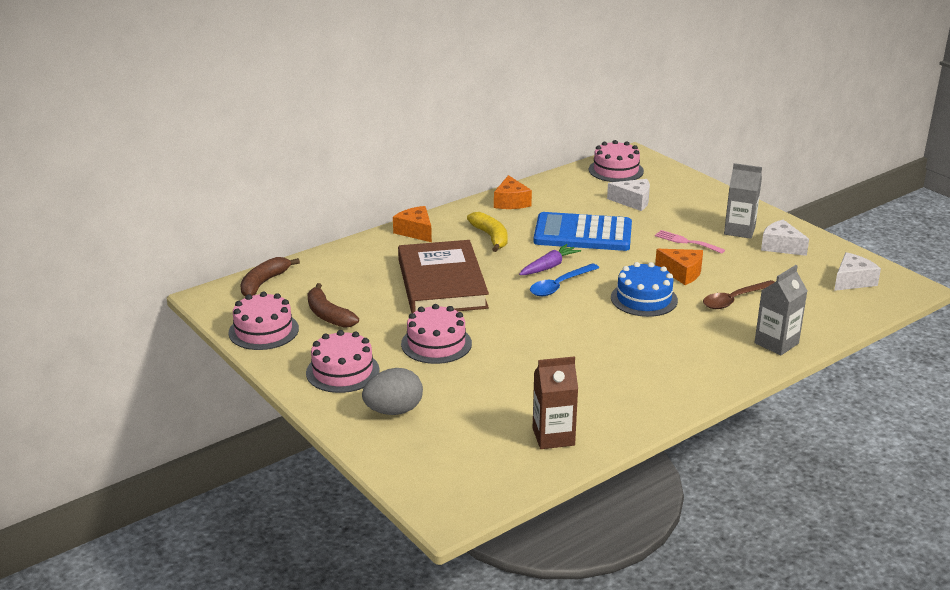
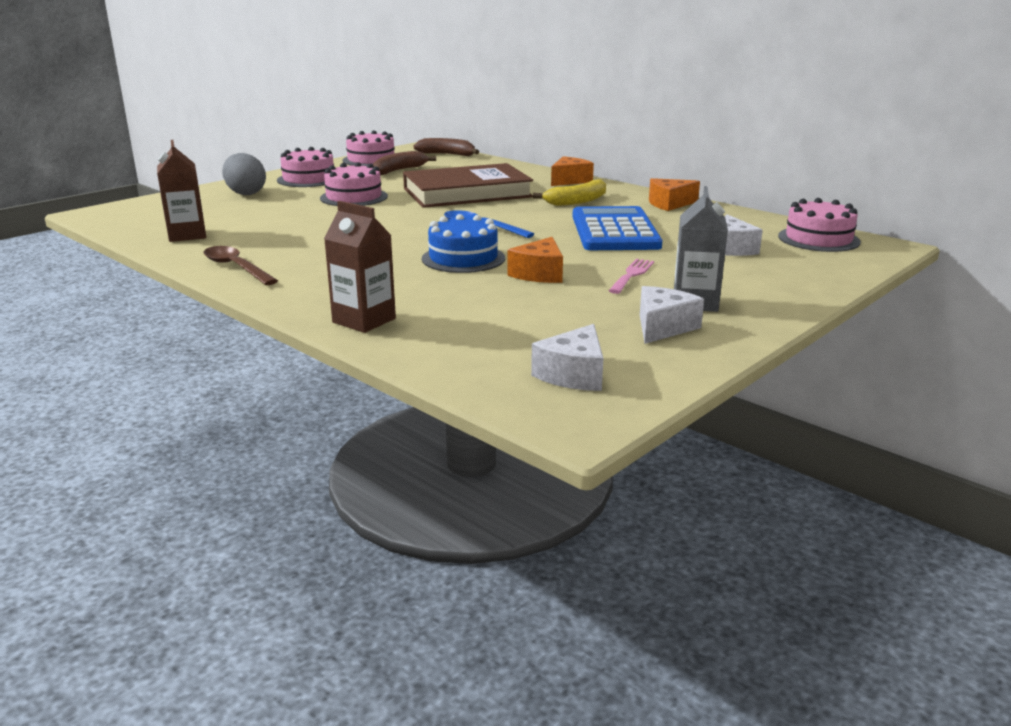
camera: 80 degrees right, 5 degrees down
purple carrot [519,244,581,275] -> none
brown spoon [703,280,774,309] -> brown spoon moved to [203,246,278,285]
grey carton [754,265,808,355] -> brown carton [324,201,396,333]
white cheese [834,252,881,291] -> white cheese turned 75 degrees clockwise [531,324,603,391]

